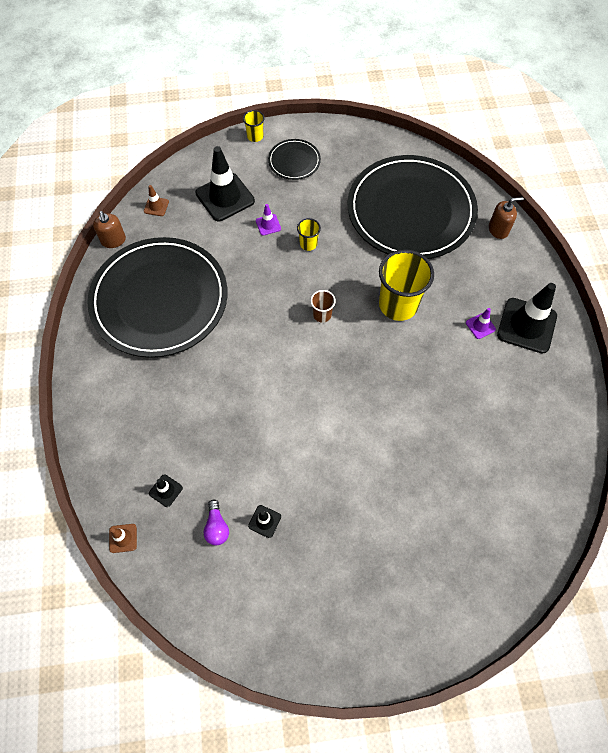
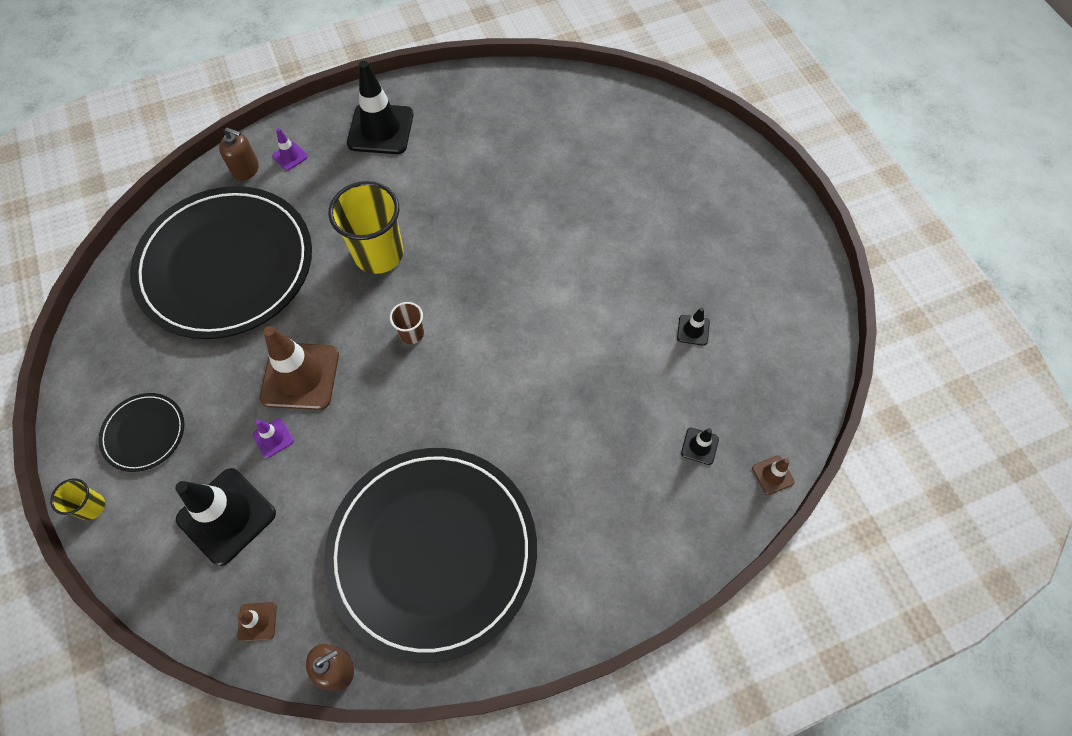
camera: 105 degrees left, 0 degrees up
purple light bulb [203,499,229,545] -> none
yellow cup [297,218,321,251] -> brown traffic cone [260,326,339,410]
purple traffic cone [466,308,496,339] -> purple traffic cone moved to [272,128,308,171]
brown soap dispenser [489,197,524,239] -> brown soap dispenser turned 135 degrees clockwise [219,128,259,181]

